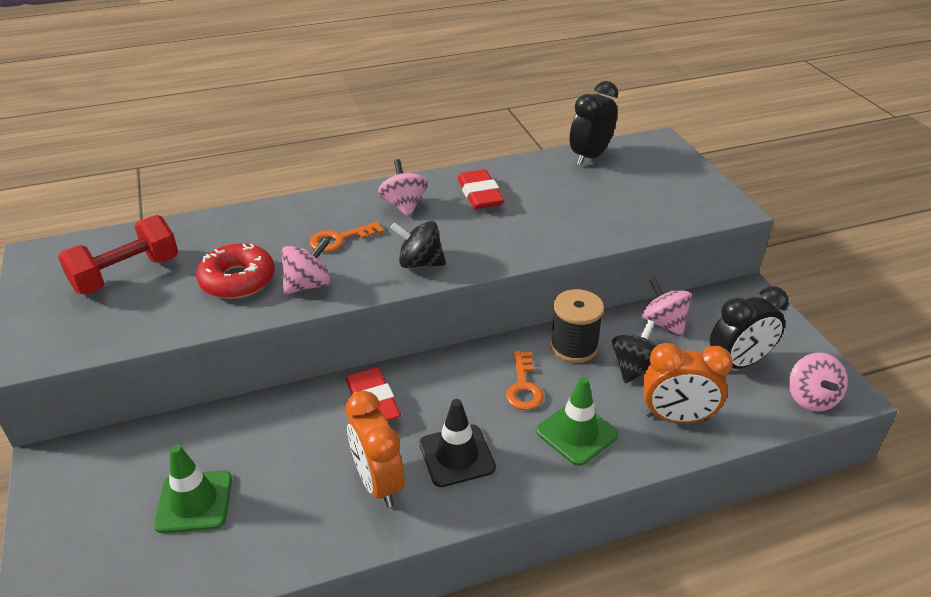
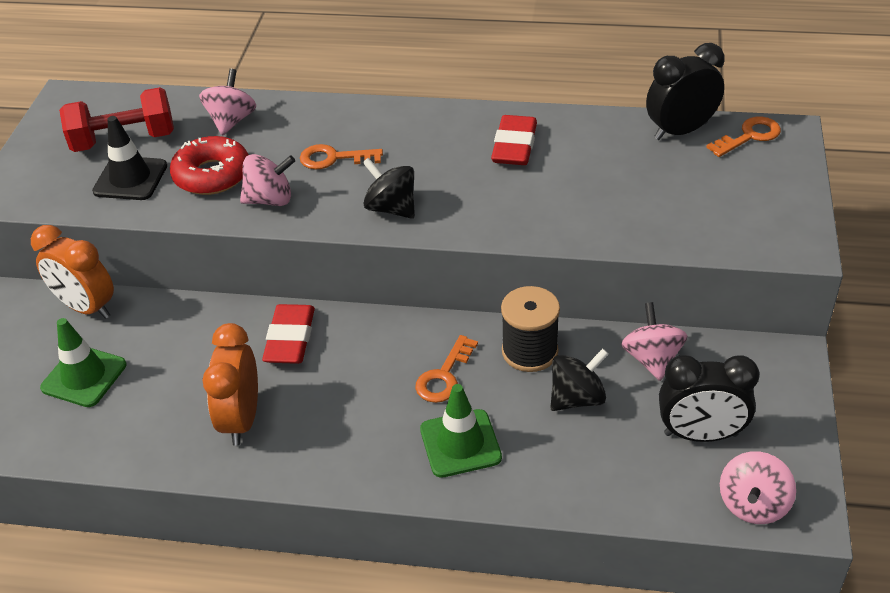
camera: 30 degrees right, 5 degrees up
pink spinning top [378,159,428,217] -> pink spinning top moved to [199,69,256,136]
black traffic cone [419,399,496,487] -> black traffic cone moved to [92,116,167,200]
orange clock [643,343,733,423] -> orange clock moved to [31,225,114,319]
none -> orange key [706,117,781,157]

